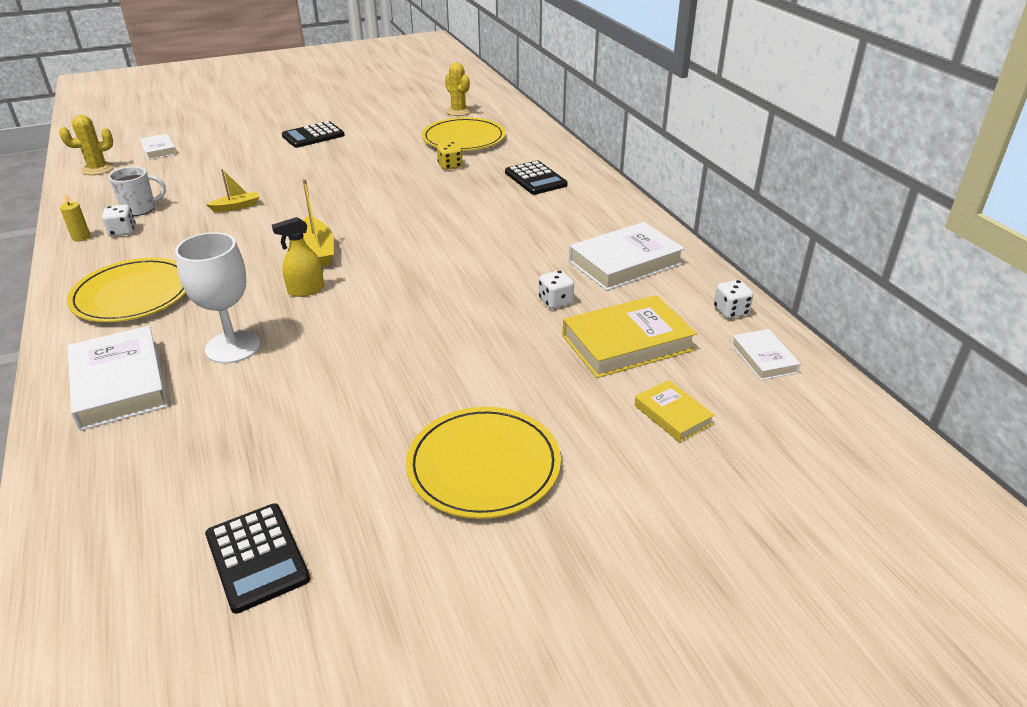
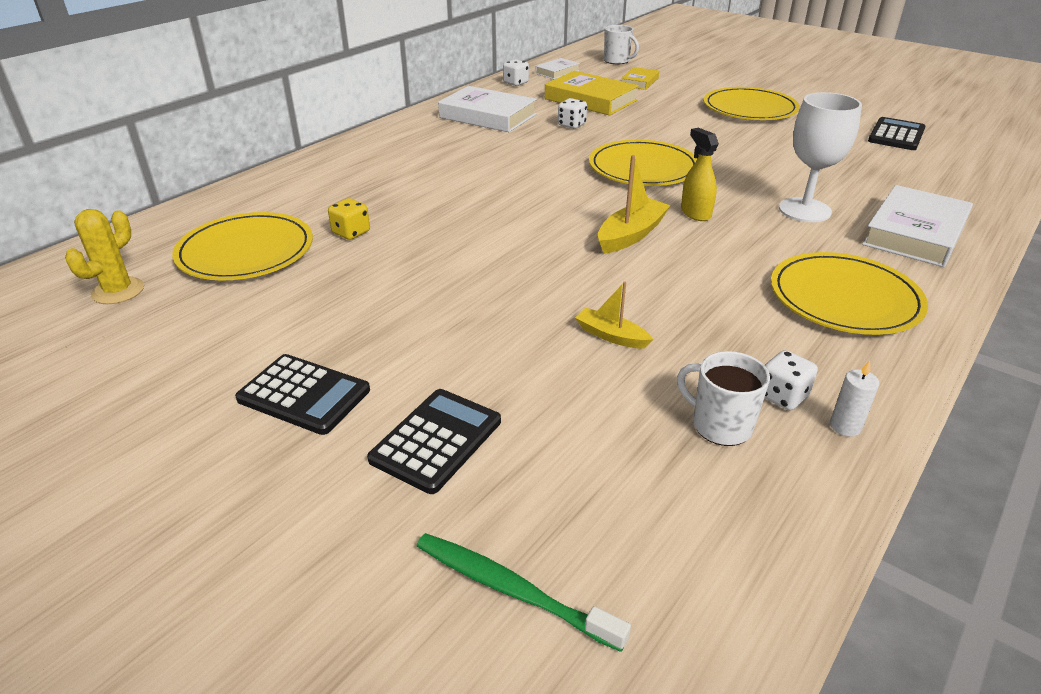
camera: 120 degrees left, 0 degrees up
yellow cactus [59,115,114,175] -> none
yellow candle [60,194,90,242] -> white candle [830,360,879,437]
white book [140,134,177,160] -> green toothbrush [417,533,631,652]
yellow spray bottle [272,217,324,297] -> yellow spray bottle turned 150 degrees counterclockwise [681,128,719,221]
black calculator [505,161,568,195] -> black calculator moved to [367,389,501,494]
none -> yellow plate [589,140,698,186]
none -> white mug [604,25,639,64]

